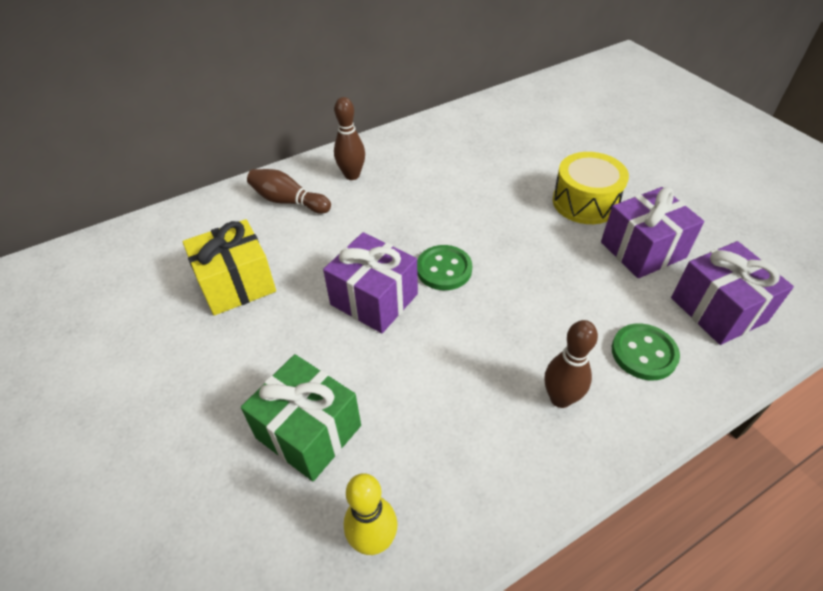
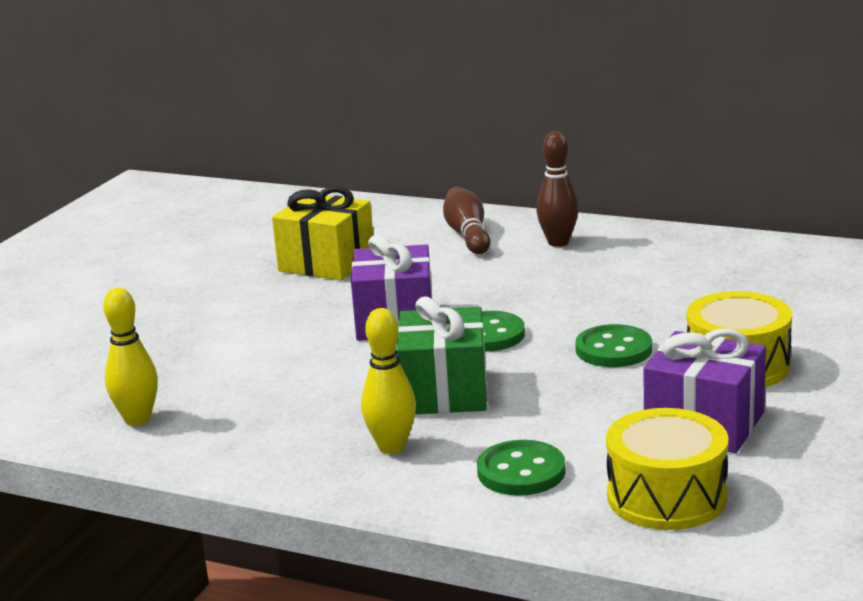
camera: 55 degrees right, 25 degrees down
green gift [241,354,361,481] -> green gift moved to [396,296,487,414]
brown bowling pin [545,320,598,408] -> yellow bowling pin [361,308,416,454]
purple gift [671,241,794,345] -> yellow drum [606,408,729,530]
none -> green button [575,324,652,367]

